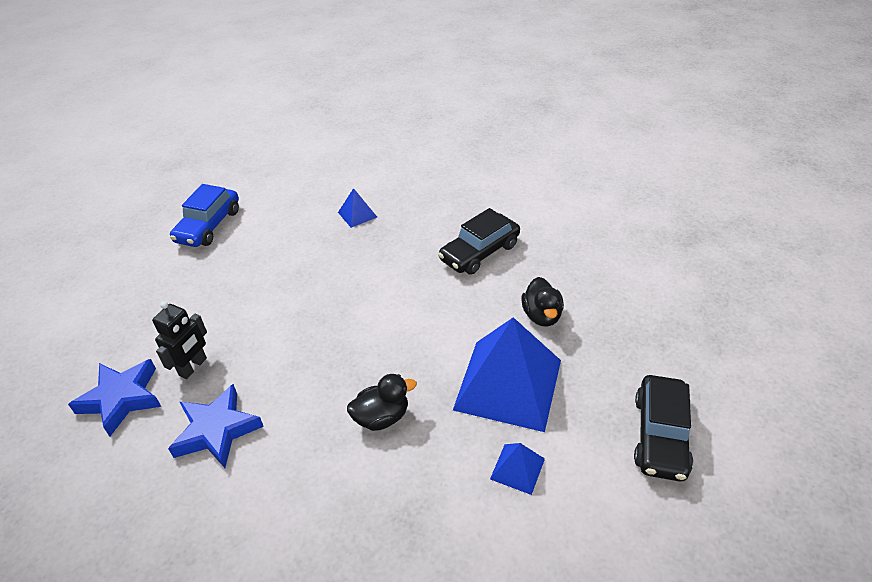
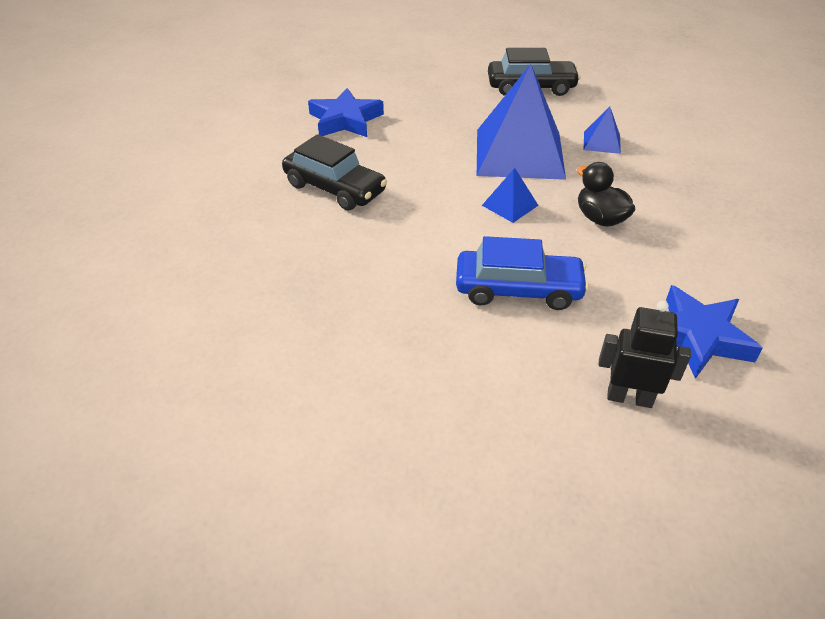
camera: 105 degrees left, 0 degrees up
blue star [68,359,161,436] -> blue star moved to [308,88,384,137]
blue car [170,184,239,247] -> blue car moved to [456,236,589,310]
blue pyramid [338,188,377,228] -> blue pyramid moved to [482,168,539,223]
black duck [521,277,564,326] -> none

